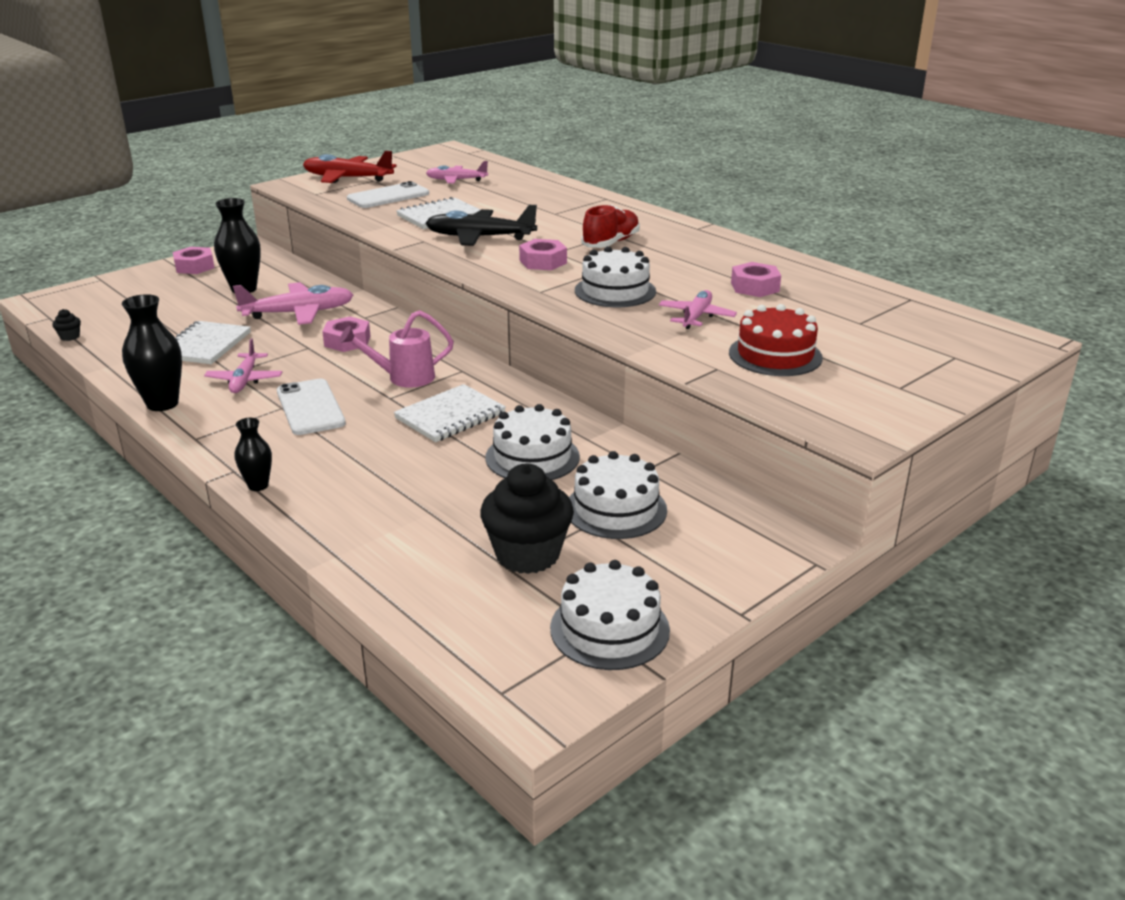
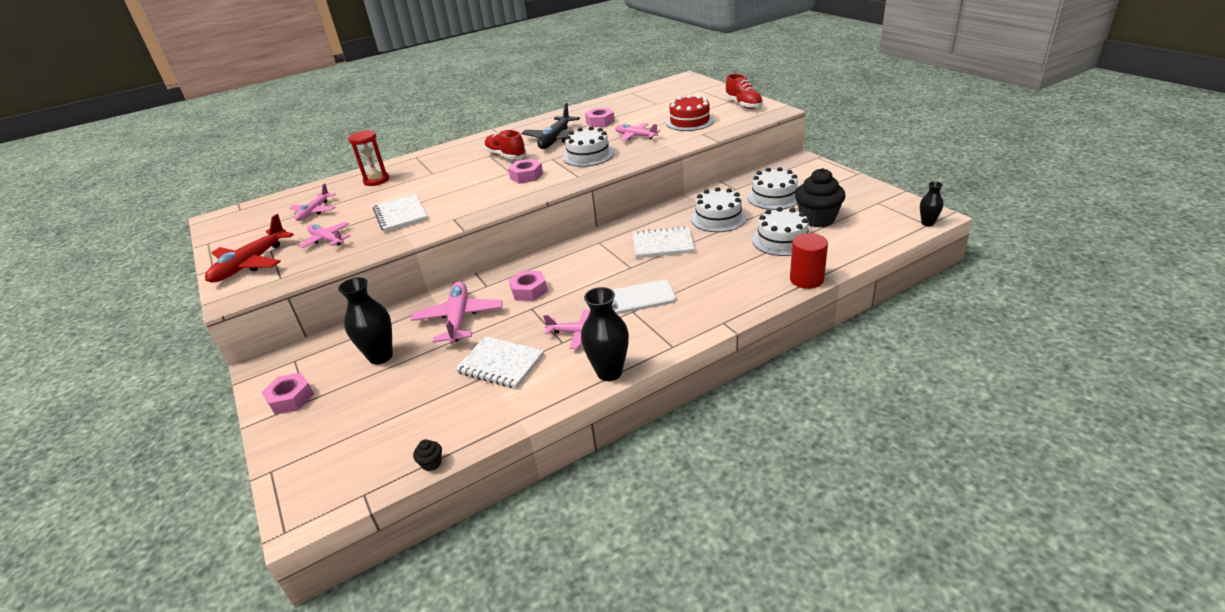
camera: 75 degrees left, 5 degrees up
black vase [235,418,272,491] -> black vase moved to [920,181,944,226]
pink watering can [340,310,454,388] -> none
white phone [347,181,429,208] -> pink plane [299,222,350,249]
white notebook [394,384,506,442] -> white notebook turned 60 degrees counterclockwise [633,226,695,258]
black plane [425,205,537,246] -> black plane moved to [521,103,580,149]
white cake [550,560,670,670] -> white cake moved to [752,207,809,256]
none -> red hourglass [348,130,389,186]
none -> red shoe [725,74,763,109]
none -> red cylinder [790,233,828,289]

